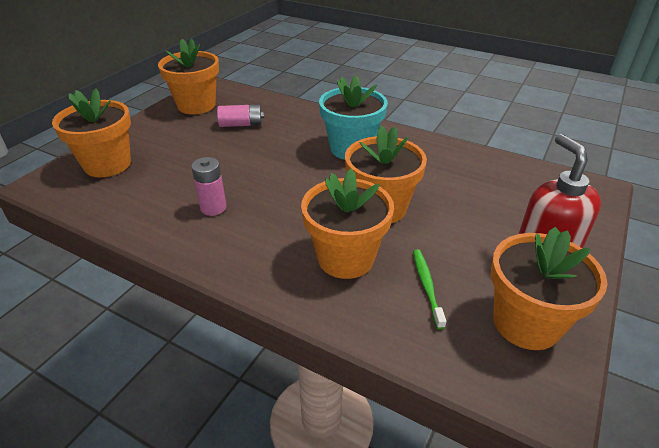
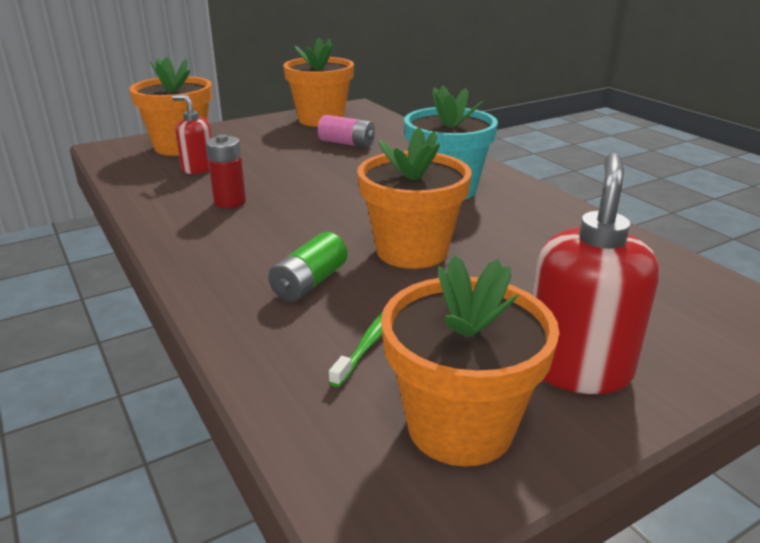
camera: 30 degrees right, 10 degrees down
pink battery [191,157,227,216] -> red battery [206,134,246,208]
orange flower pot [301,169,394,279] -> green battery [268,232,347,302]
none -> red soap dispenser [172,95,212,174]

